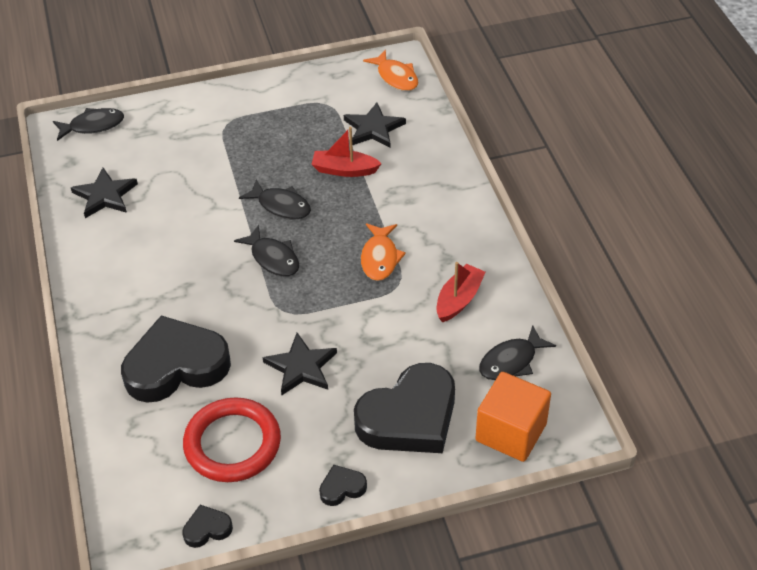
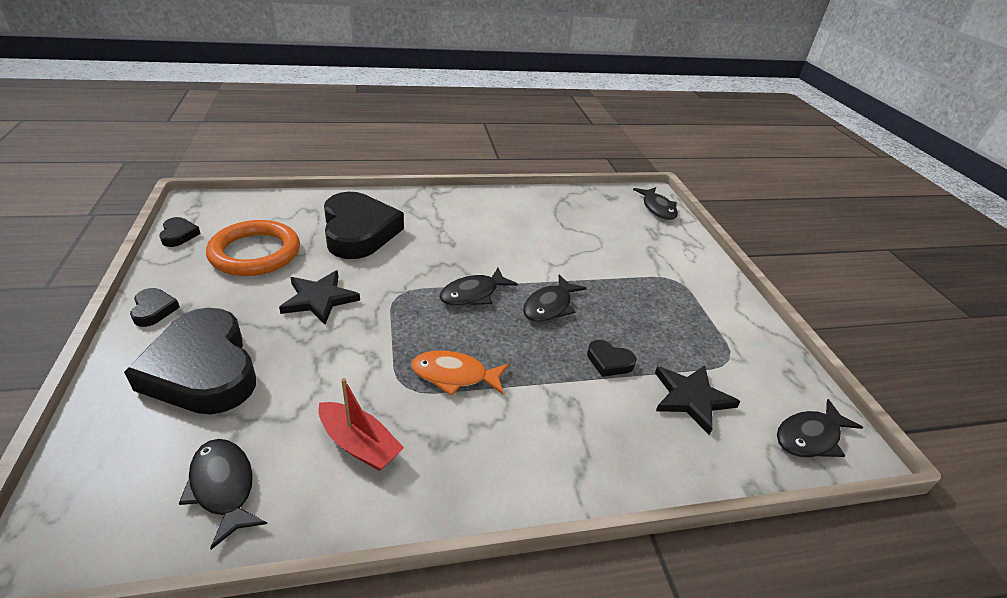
camera: 90 degrees right, 10 degrees down
black star [71,168,138,218] -> none
red ring [183,397,281,482] -> orange ring [206,220,300,276]
red boat [311,127,382,177] -> black heart [587,340,637,377]
orange fish [363,50,418,91] -> black fish [777,399,863,458]
orange cube [475,372,551,462] -> none

